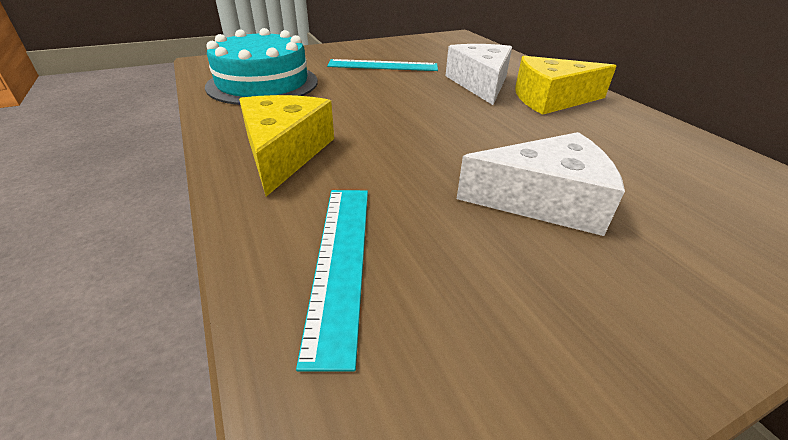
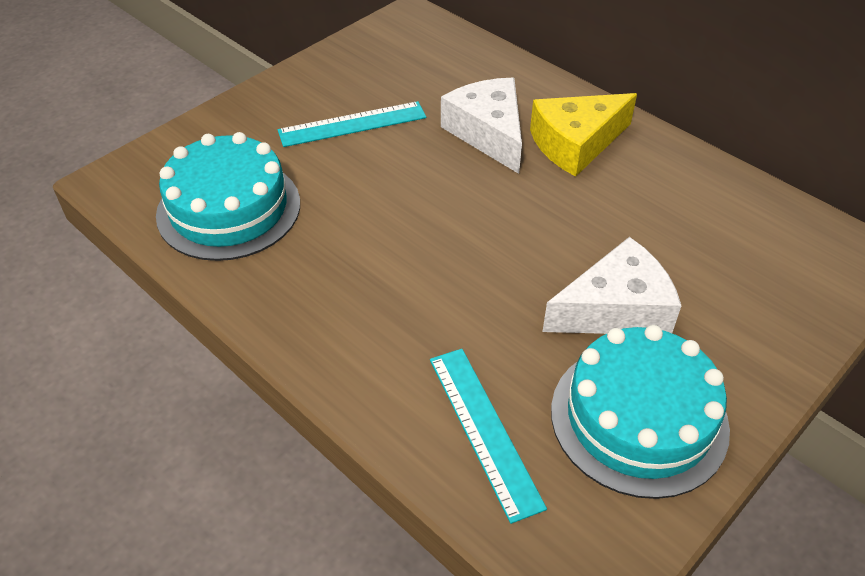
camera: 20 degrees left, 10 degrees up
yellow cheese [239,95,334,197] -> none
none -> turquoise cake [551,325,730,499]

